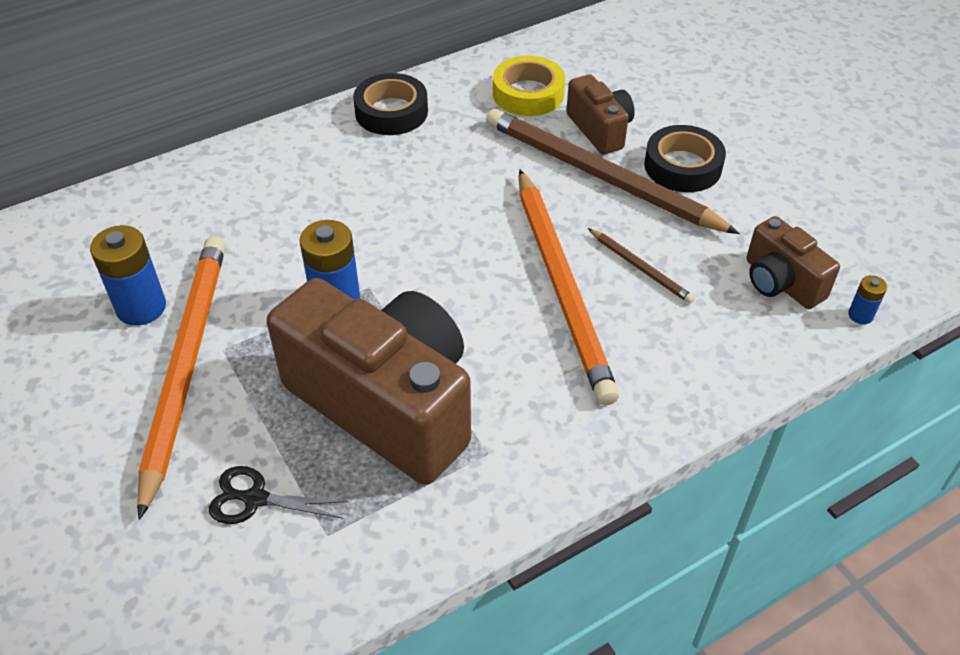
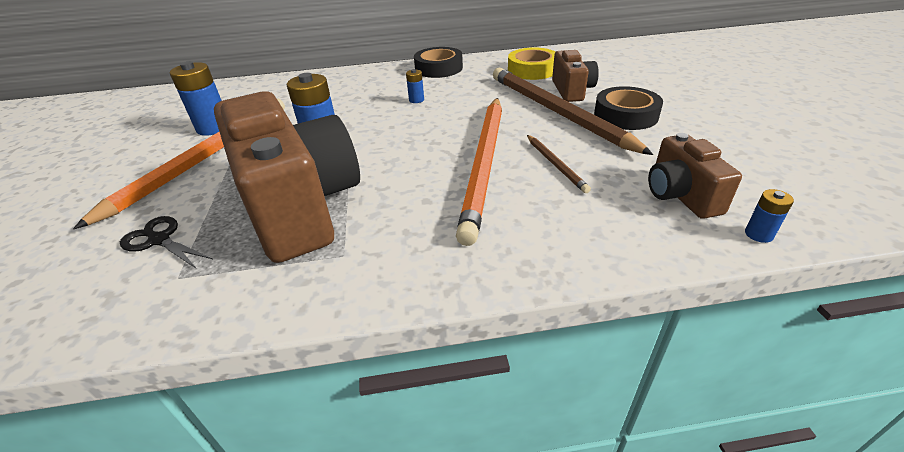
camera: 25 degrees right, 10 degrees down
none -> blue battery [406,69,424,103]

